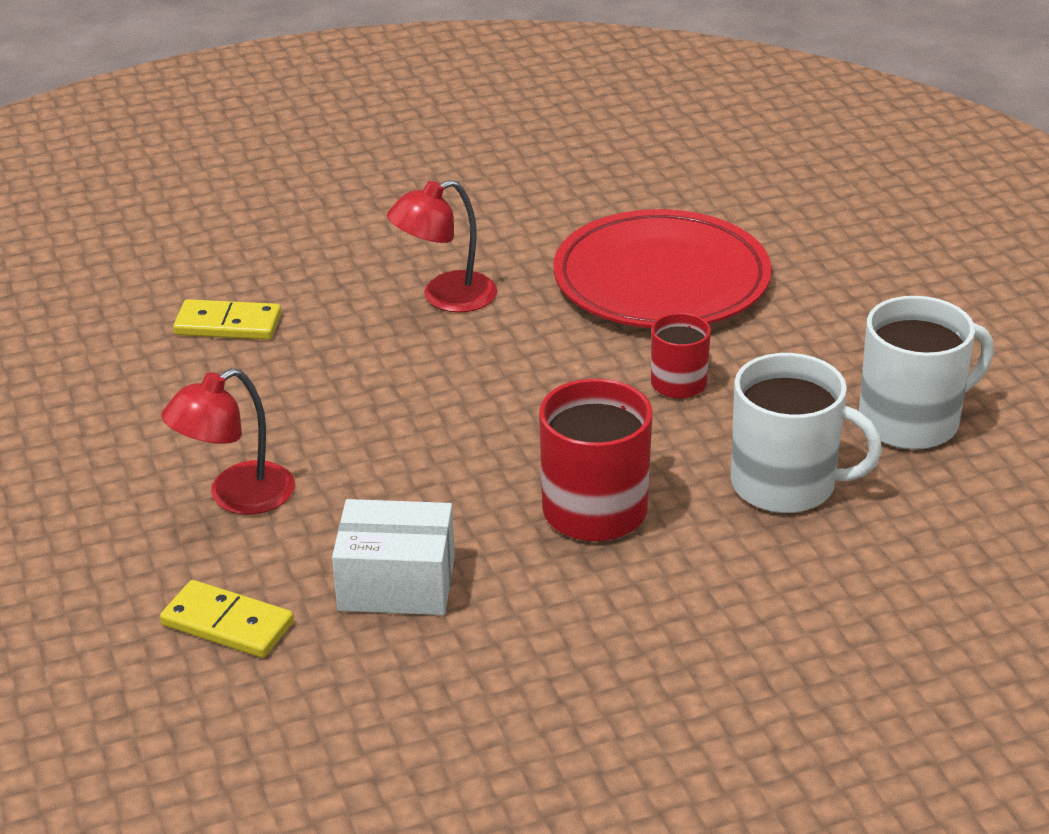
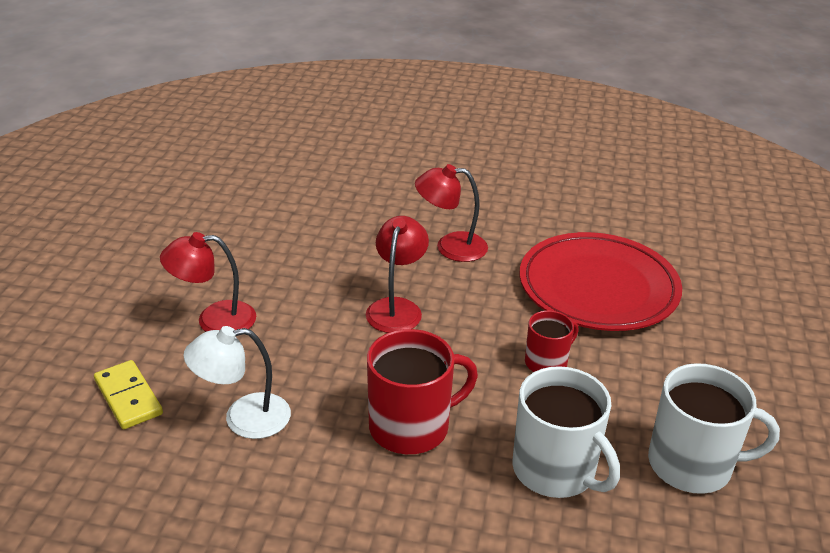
camera: 30 degrees right, 0 degrees up
yellow domino [173,299,281,340] -> none
white box [332,499,455,615] -> white lamp [184,326,291,439]
none -> red lamp [366,216,429,333]

